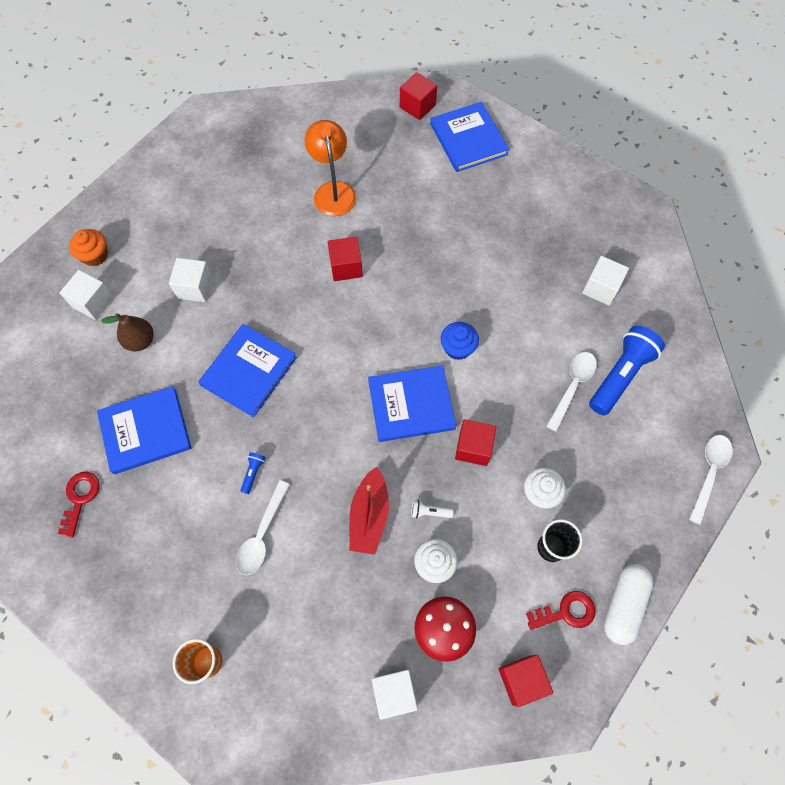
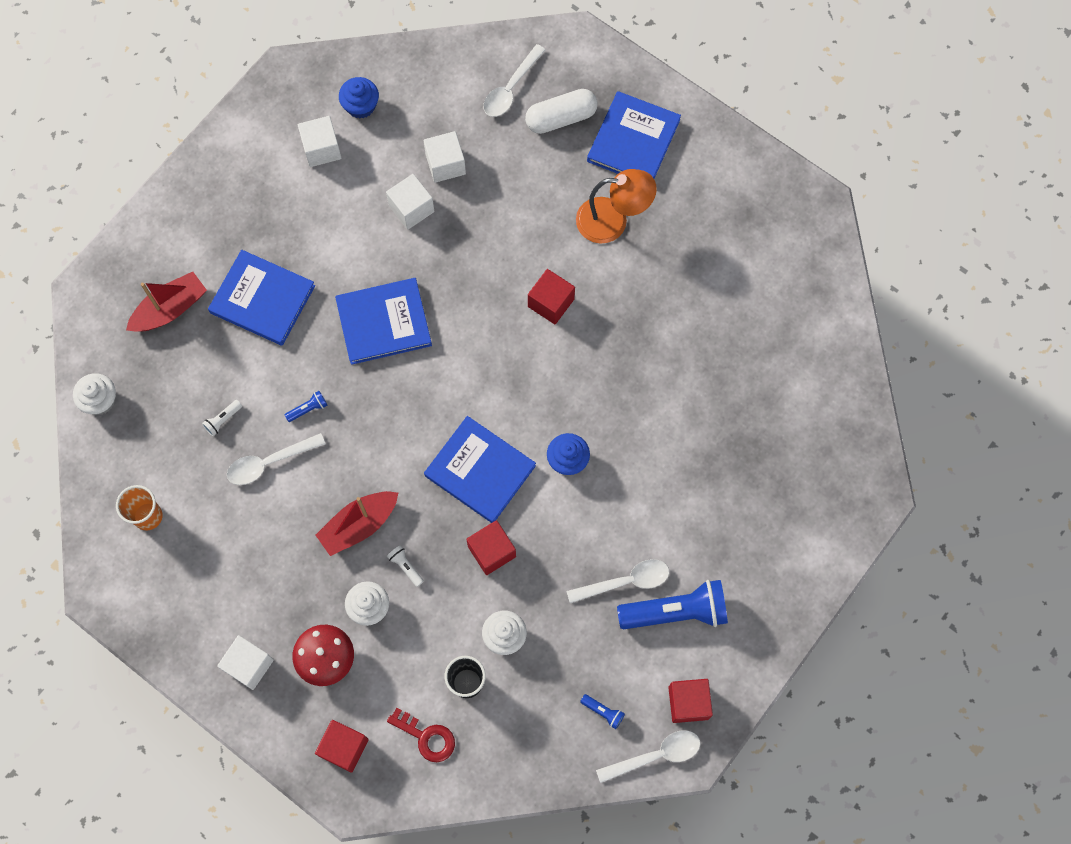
camera: 45 degrees right, 5 degrees up
red key [58,472,100,537] -> red boat [126,272,207,332]
orange cupcake [69,229,108,266] -> blue cupcake [339,77,379,119]
brown pear [101,313,154,351] -> none
orange lamp [304,120,356,216] -> orange lamp turned 60 degrees clockwise [576,169,657,243]
red cube [400,72,437,120] -> red cube moved to [668,679,713,723]
blue book [430,102,509,172] -> blue book moved to [587,91,681,178]
white cube [582,256,629,305] -> white cube moved to [424,131,466,183]
white capsule [604,564,653,645] -> white capsule moved to [525,89,598,134]
none -> white cupcake [73,373,116,415]
none -> white flashlight [202,400,242,436]
none -> white spoon [483,44,546,117]
none -> blue flashlight [580,694,625,729]

